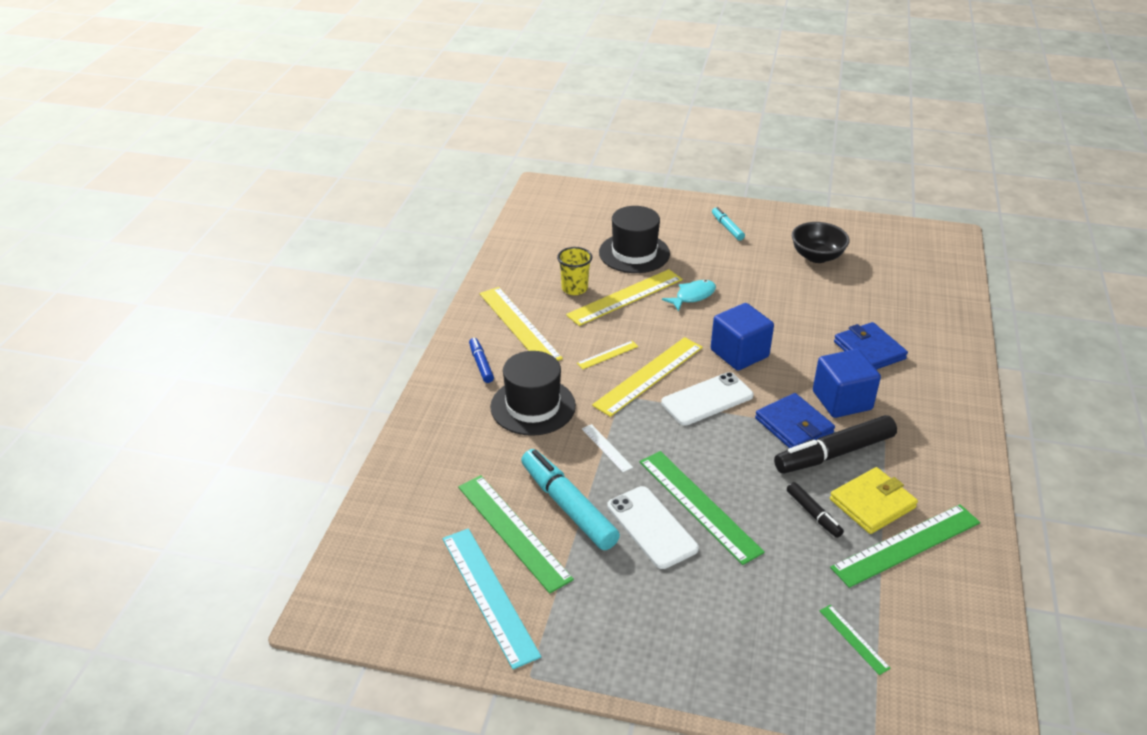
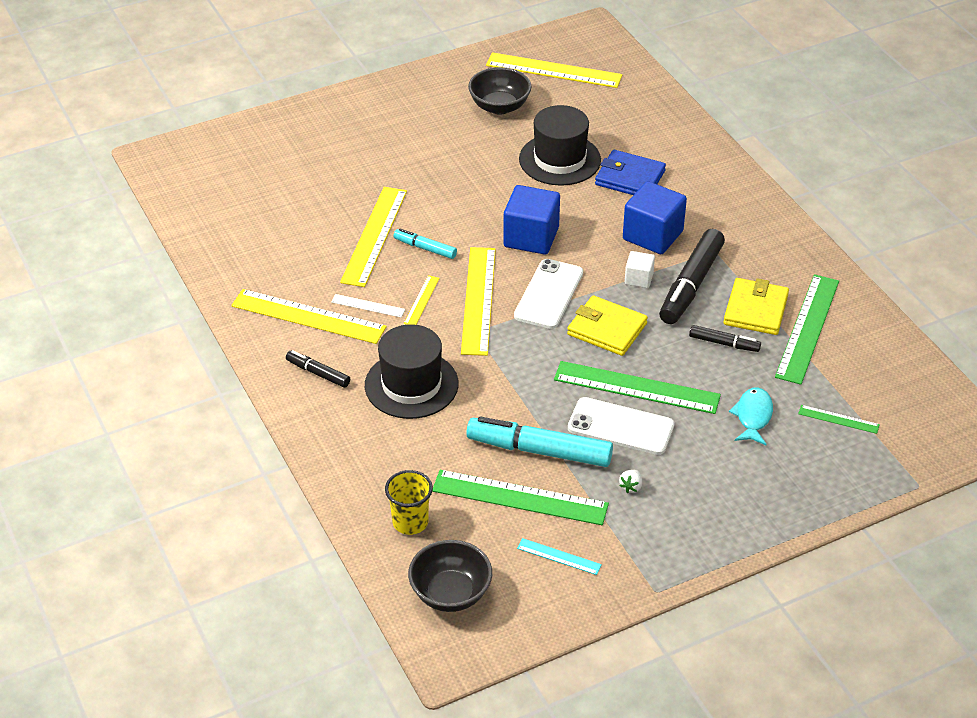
camera: 40 degrees left, 5 degrees up
turquoise ruler [442,528,541,669] -> turquoise ruler [517,538,602,575], size x0.47
blue marker [469,338,494,383] -> black marker [286,350,350,388]
yellow cup [557,247,592,295] -> yellow cup moved to [385,470,433,535]
white ruler [582,424,633,472] -> white ruler moved to [331,294,405,317]
black hat [599,206,670,273] -> black hat moved to [519,105,601,186]
turquoise fish [662,280,716,312] -> turquoise fish moved to [729,387,773,445]
turquoise marker [712,207,745,241] -> turquoise marker moved to [394,229,457,259]
blue wallet [755,393,835,448] -> white cube [625,251,655,288]
none -> black bowl [408,540,492,612]
none -> yellow ruler [486,52,622,88]
none -> yellow wallet [567,295,648,356]
none -> white strawberry [619,470,642,493]

